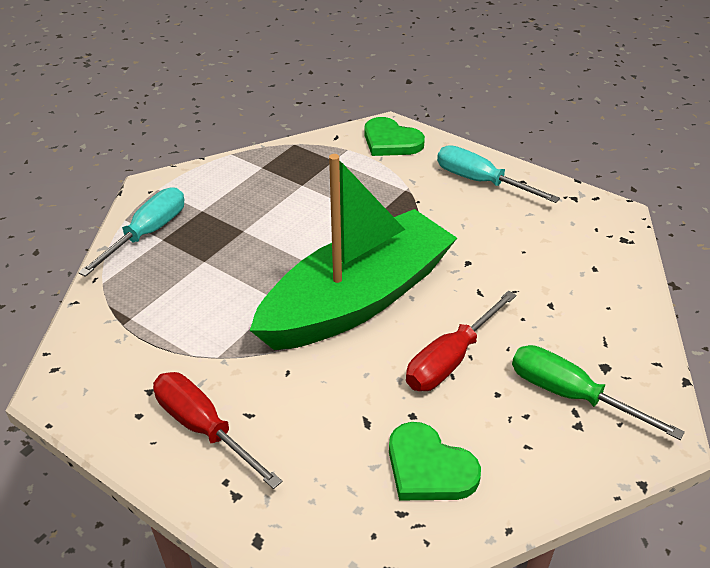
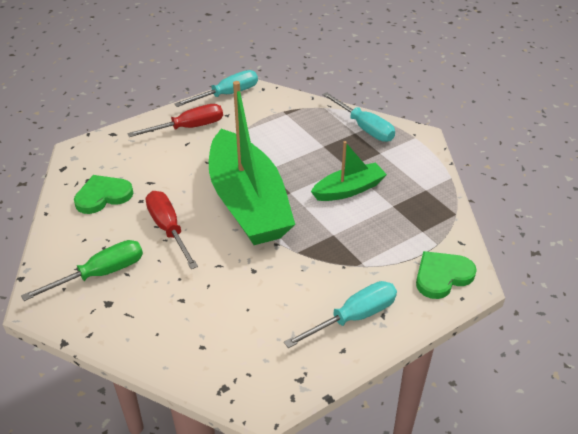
camera: 110 degrees right, 0 degrees up
none -> turquoise screwdriver [174,70,258,107]
none -> green boat [311,141,387,201]

